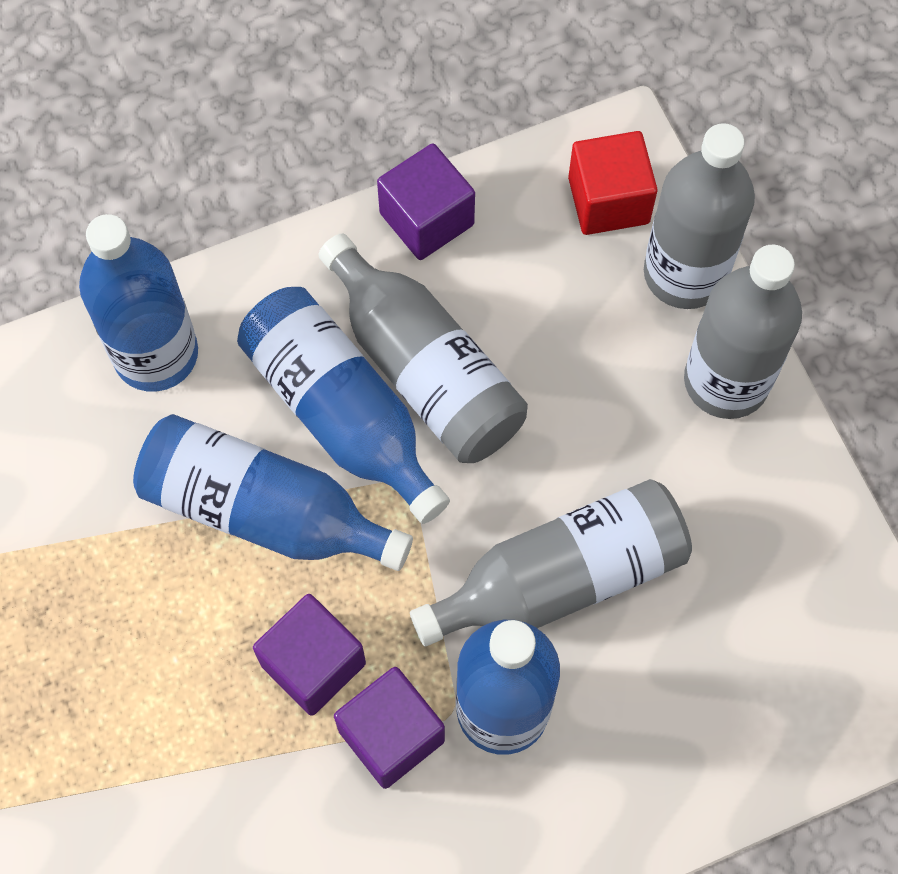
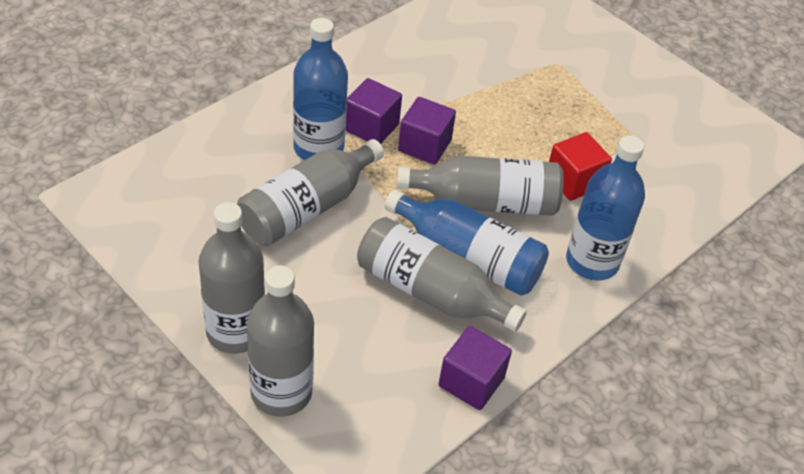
camera: 155 degrees right, 20 degrees down
blue bottle [133,414,413,571] -> grey bottle [397,155,564,216]
red cube [568,131,657,235] -> red cube moved to [549,132,612,201]

